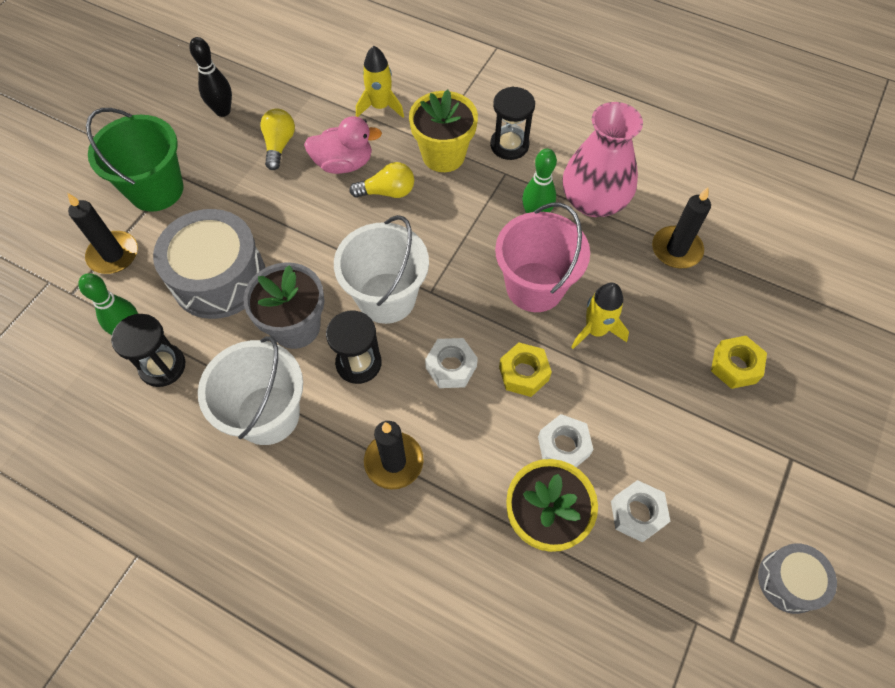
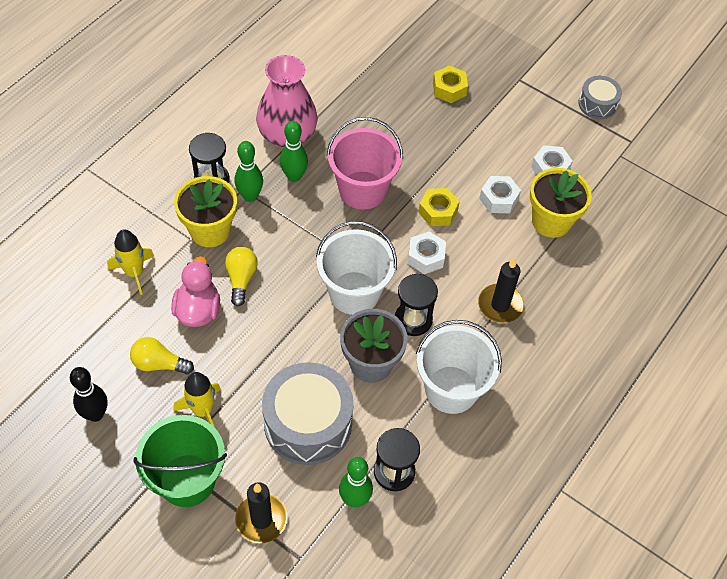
camera: 85 degrees left, 5 degrees down
yellow rocket [571,283,629,349] -> yellow rocket moved to [174,372,221,428]
black candle [652,188,711,268] -> none
none -> green bowling pin [234,141,263,202]

